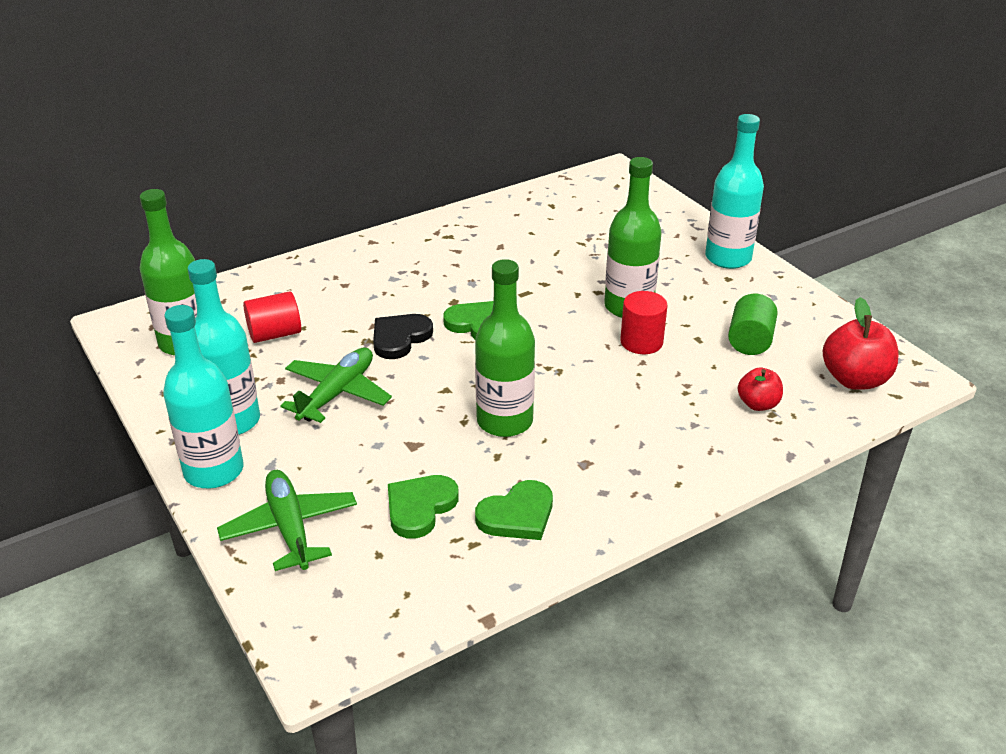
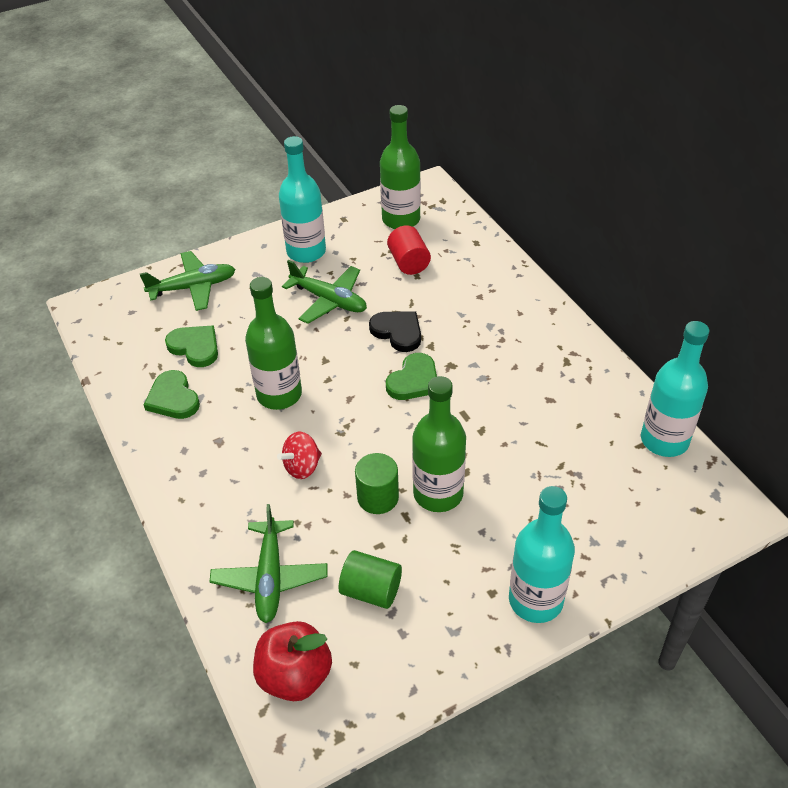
camera: 95 degrees right, 10 degrees up
turquoise bottle [163,305,244,489] -> turquoise bottle moved to [641,321,709,457]
red cylinder [620,291,668,354] -> green cylinder [355,453,399,514]
red apple [738,367,783,411] -> green plane [209,504,328,623]
none -> red spinning top [277,431,322,479]

